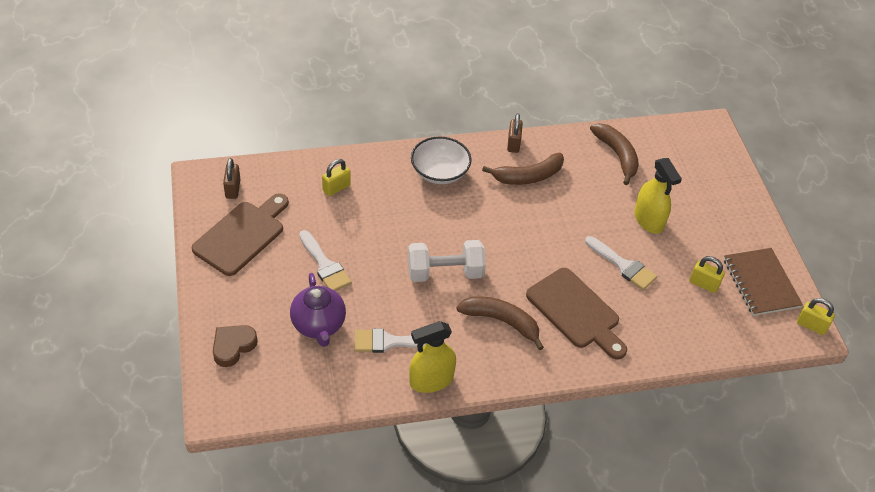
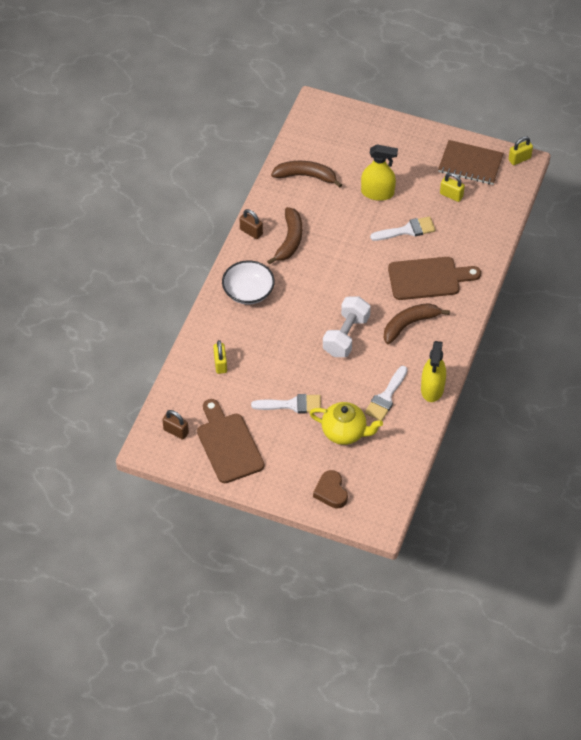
camera: 55 degrees left, 5 degrees up
purple teapot [290,273,346,347] -> yellow teapot [310,402,383,445]
yellow padlock [689,256,725,293] -> yellow padlock turned 60 degrees clockwise [440,173,465,202]

